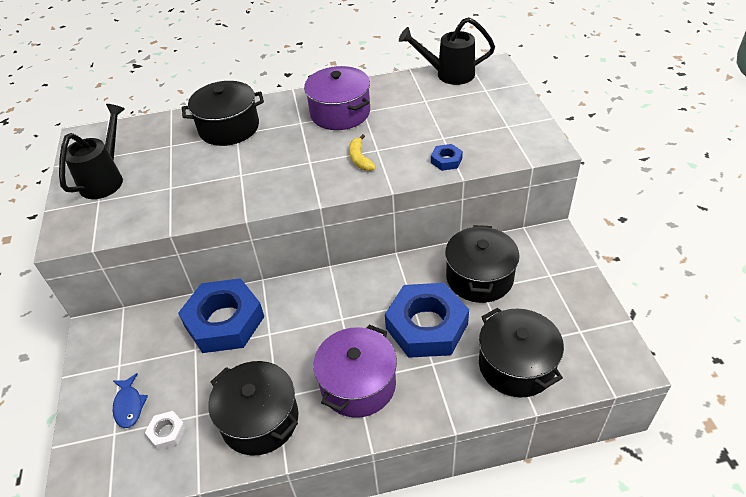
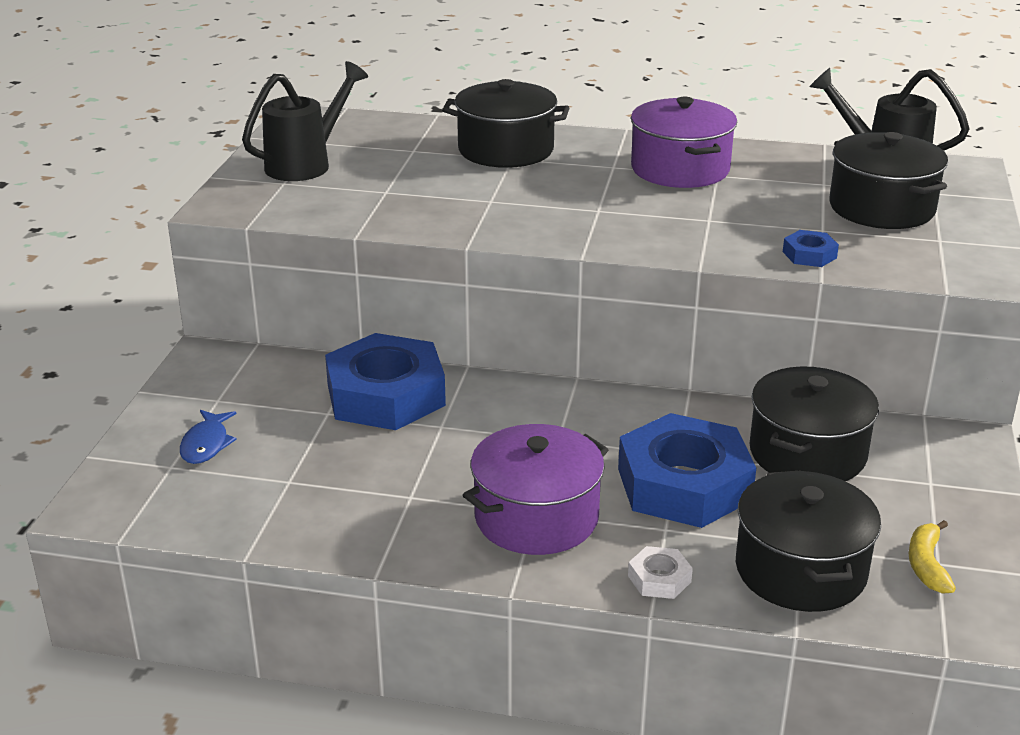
camera: 20 degrees right, 15 degrees down
white nut [145,411,186,450] -> white nut moved to [628,546,693,599]
black pot [208,361,298,456] -> black pot moved to [829,132,948,229]
yellow banana [349,134,376,171] -> yellow banana moved to [909,520,956,594]

